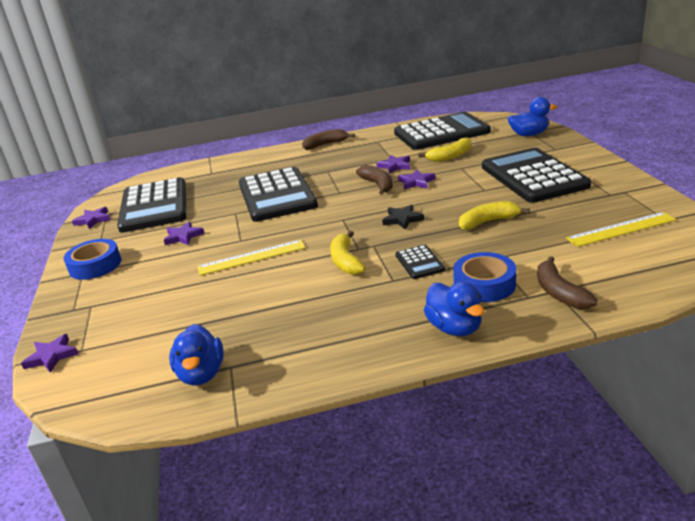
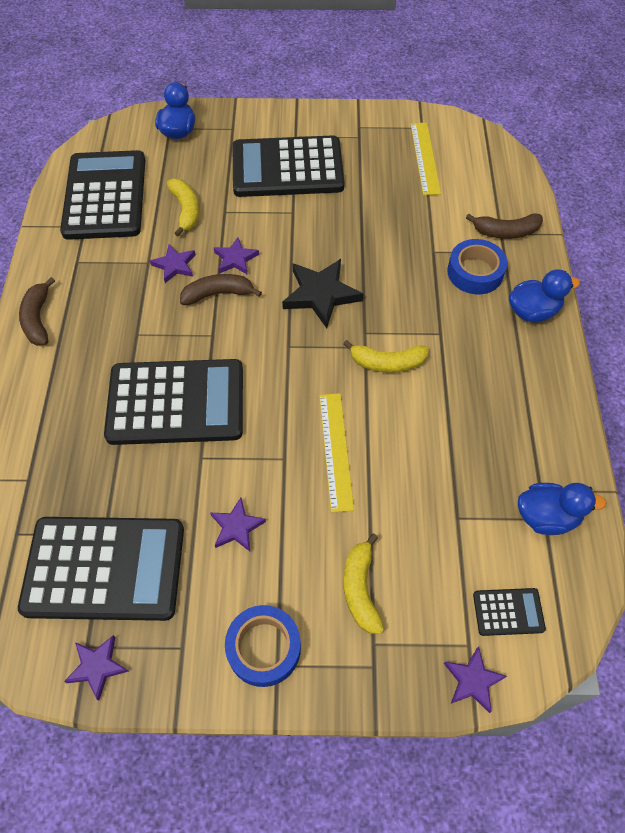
camera: 80 degrees left, 30 degrees up
black star [382,205,424,230] -> black star [282,259,363,328], size x1.71
black calculator [395,245,445,279] -> black calculator moved to [473,588,546,636]
yellow banana [459,201,530,230] -> yellow banana moved to [343,534,384,634]

